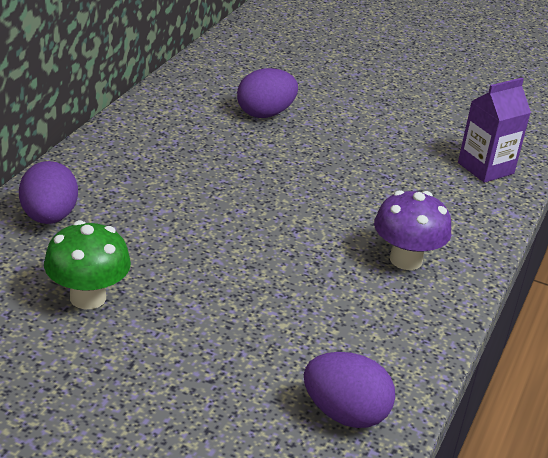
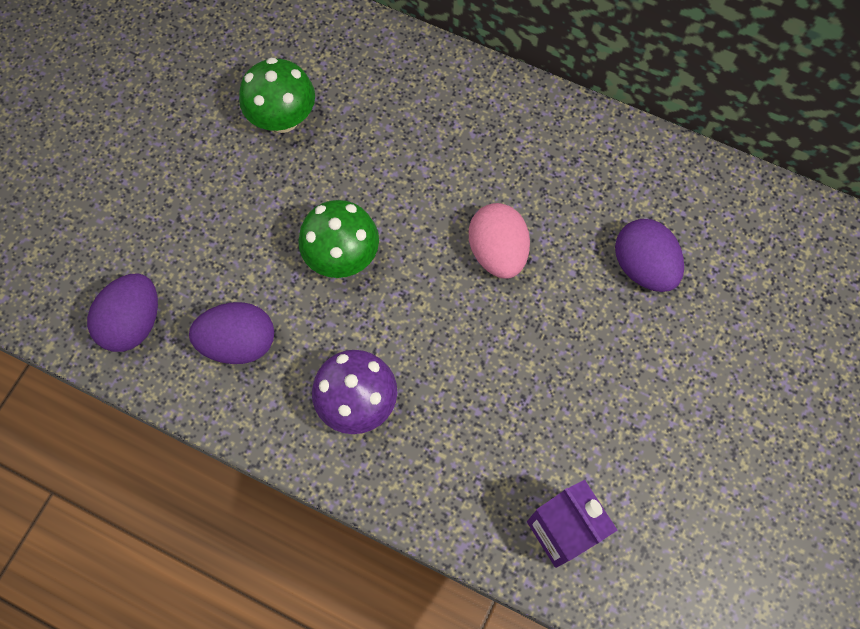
camera: 95 degrees right, 35 degrees up
purple egg [19,161,78,224] -> purple egg moved to [189,302,274,364]
none -> green mushroom [298,200,379,278]
none -> pink egg [469,203,530,278]

